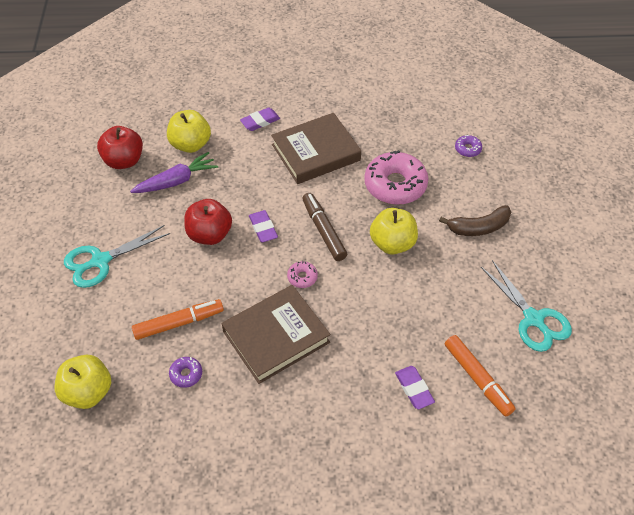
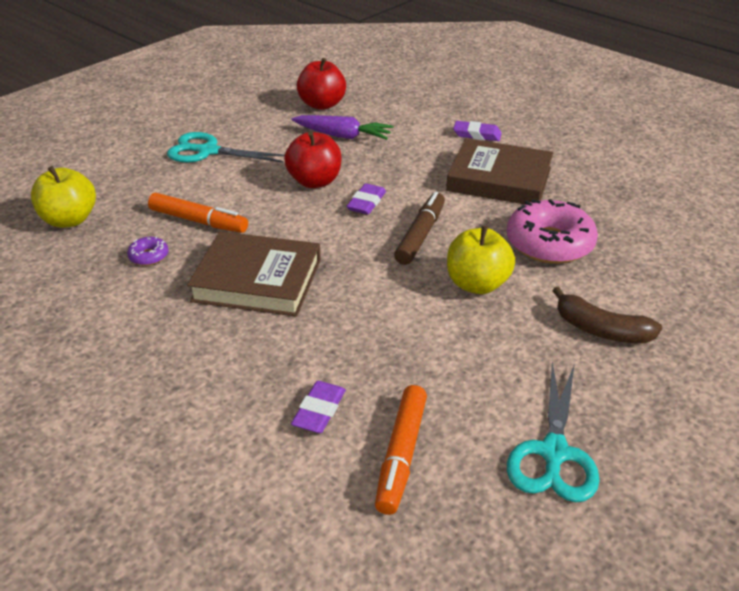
camera: 45 degrees right, 15 degrees down
yellow apple [167,110,211,153] -> none
pink donut [287,261,318,288] -> none
purple donut [455,135,482,157] -> none

